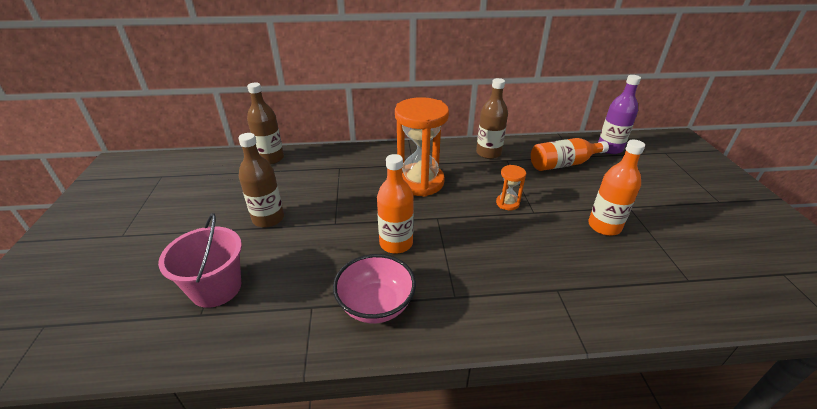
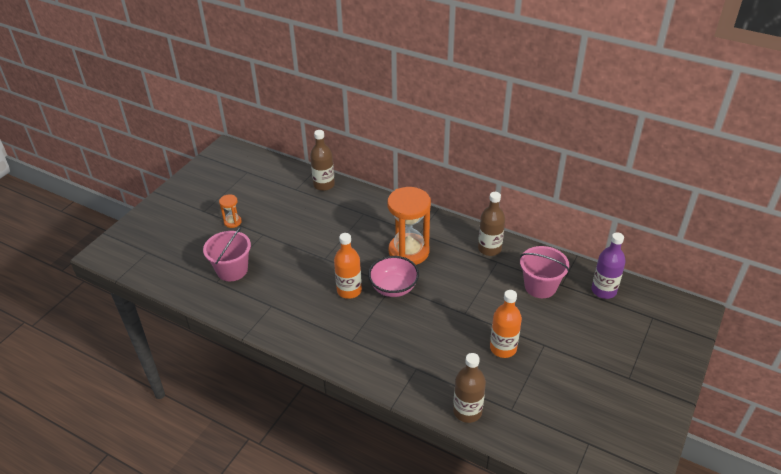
camera: 35 degrees right, 5 degrees up
brown bottle [238,133,284,228] -> brown bottle moved to [453,353,486,423]
pink bowl [333,254,416,323] -> pink bowl moved to [368,256,419,297]
orange hourglass [496,165,526,210] -> orange hourglass moved to [219,195,242,228]
orange bottle [531,138,609,171] -> pink bucket [520,246,570,298]

